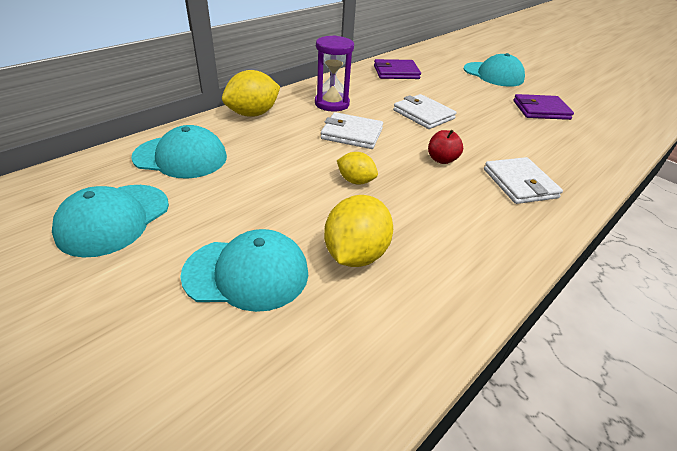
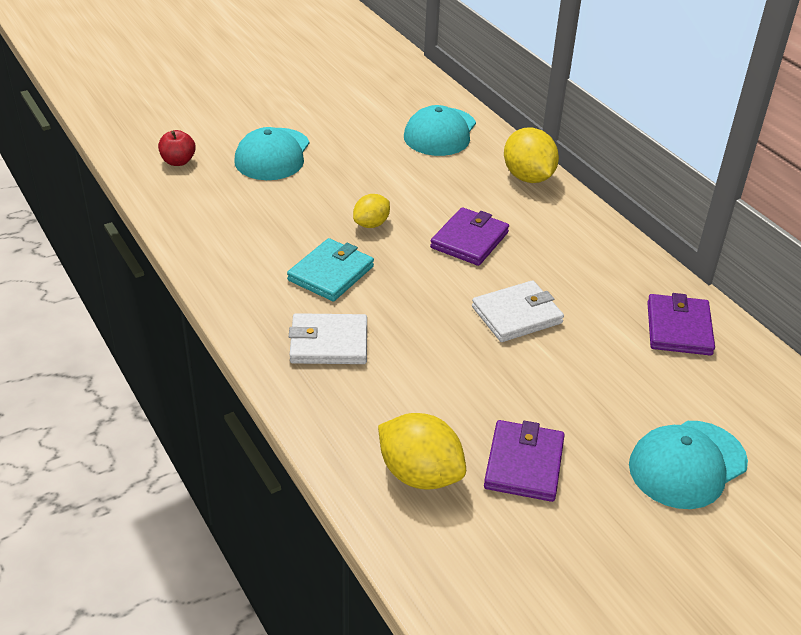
camera: 105 degrees right, 0 degrees up
turquoise cap [52,185,169,258] -> none
purple hourglass [315,35,354,112] -> none
white wallet [321,112,383,149] -> purple wallet [430,207,509,266]
yellow lemon [324,195,393,267] -> yellow lemon moved to [378,413,466,490]
red apple [428,130,463,164] -> red apple moved to [158,130,196,166]
none -> turquoise wallet [287,238,374,301]

